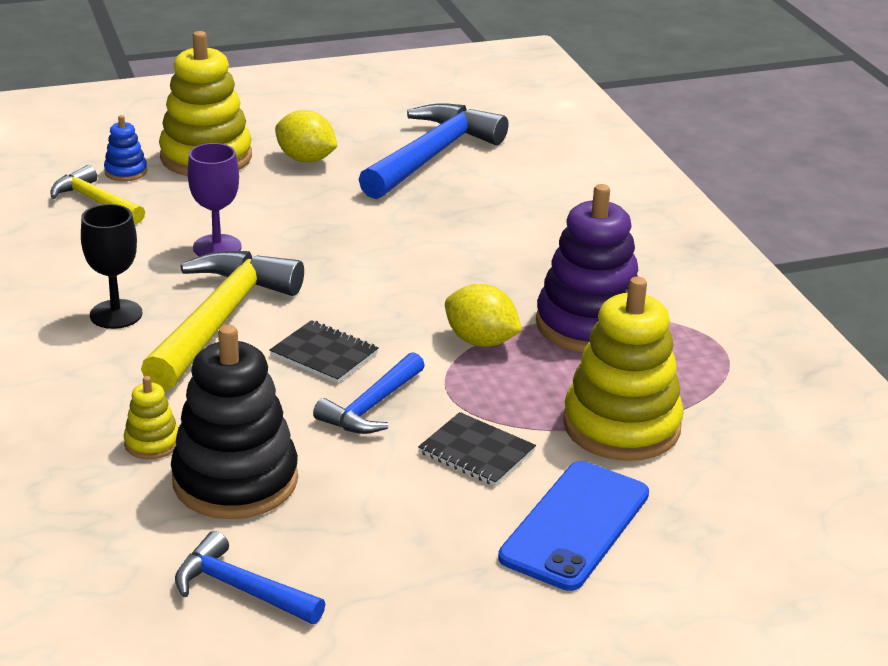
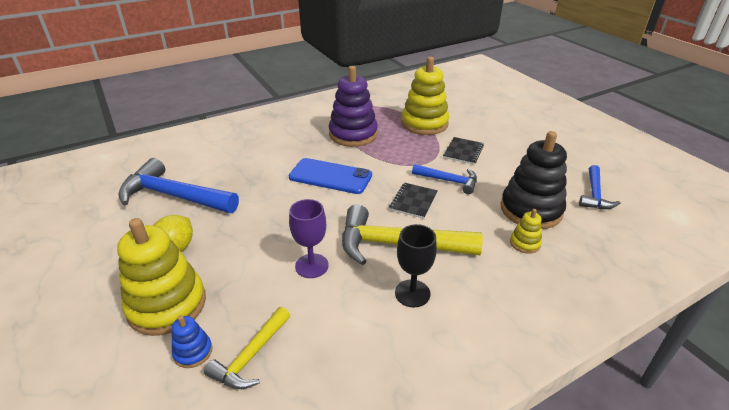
camera: 100 degrees left, 5 degrees up
yellow lemon [445,284,522,347] -> none
blue phone [498,461,649,591] -> blue phone moved to [289,158,372,194]

